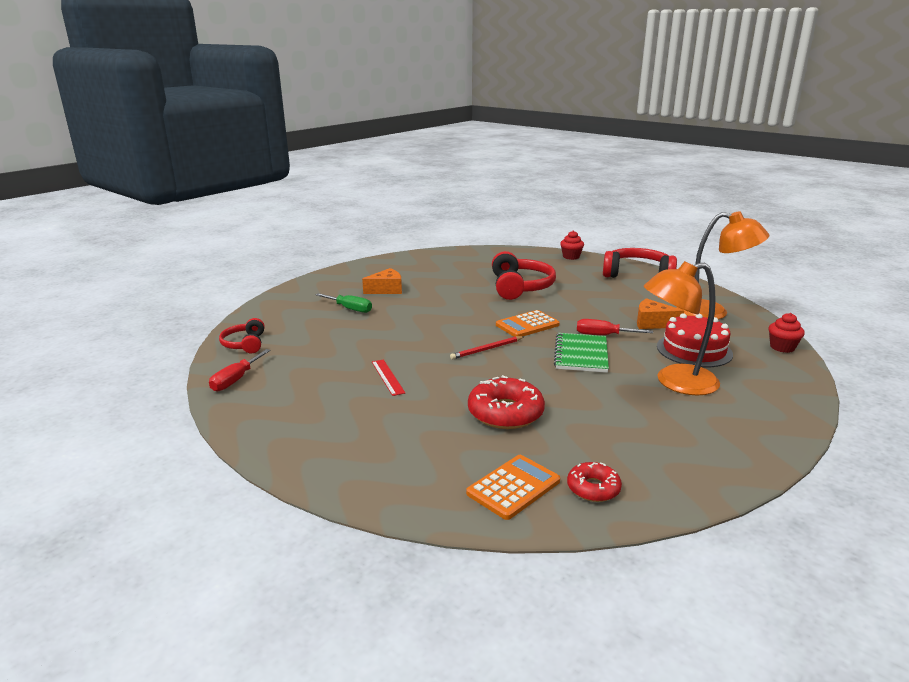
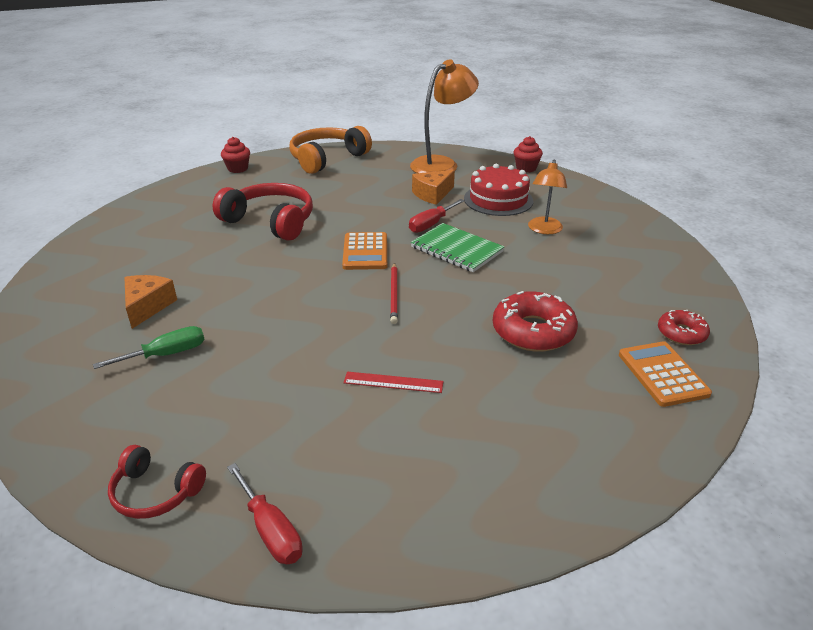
camera: 60 degrees left, 10 degrees up
red headphones [603,248,677,278] -> orange headphones [290,126,372,174]
orange lamp [644,261,720,396] -> orange lamp [528,160,567,234], size x0.62

